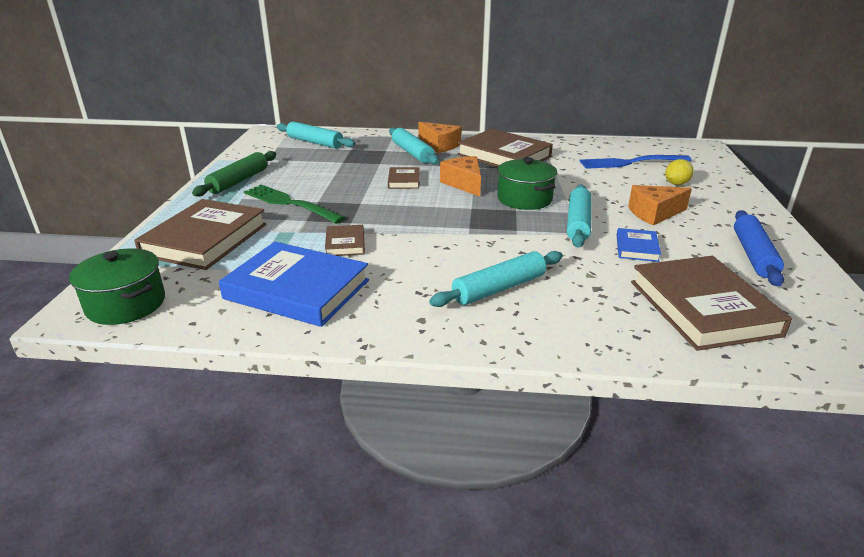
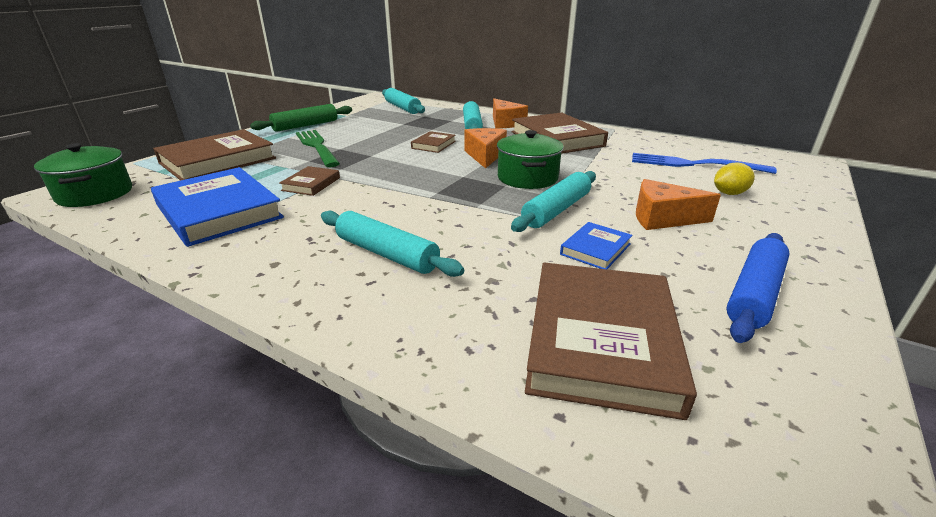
camera: 25 degrees right, 0 degrees up
turquoise rolling pin [429,251,563,307] -> turquoise rolling pin turned 45 degrees clockwise [321,211,464,277]

